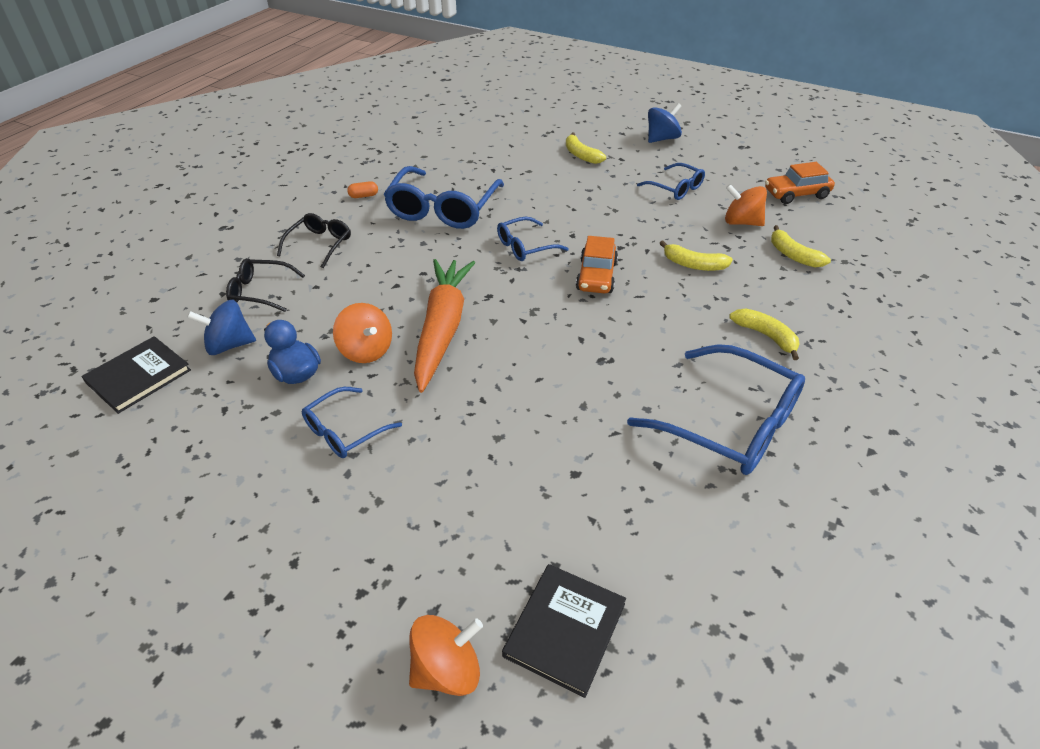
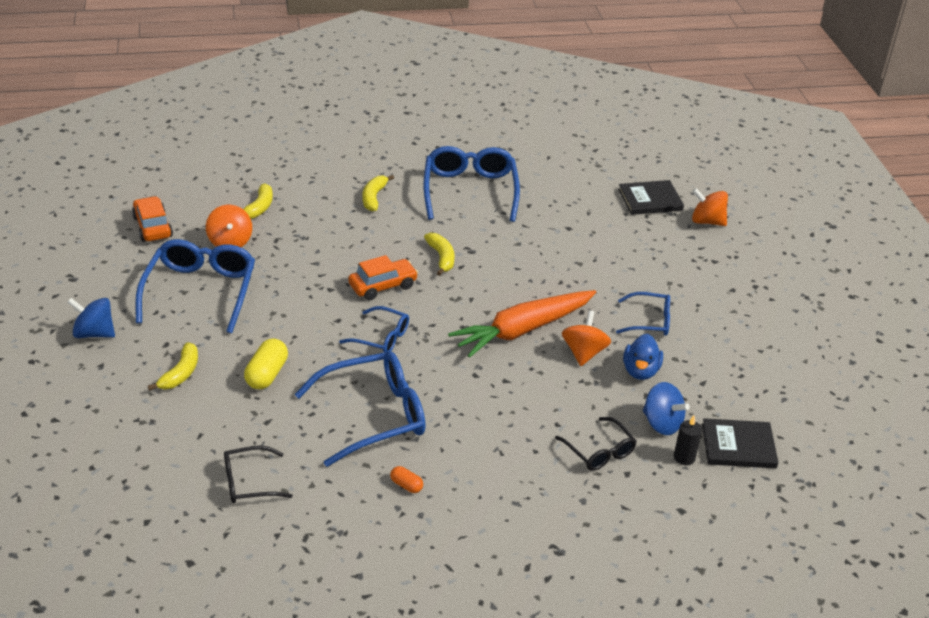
camera: 130 degrees left, 5 degrees down
black glasses [277,213,351,268] -> black glasses moved to [224,445,293,503]
blue glasses [637,163,705,200] -> blue glasses [135,239,255,333], size x1.84
yellow banana [659,240,733,271] -> yellow banana moved to [424,232,455,276]
orange car [765,162,835,204] -> orange car turned 150 degrees counterclockwise [132,196,173,242]
none -> yellow capsule [244,338,288,389]
none -> black candle [674,415,702,465]

